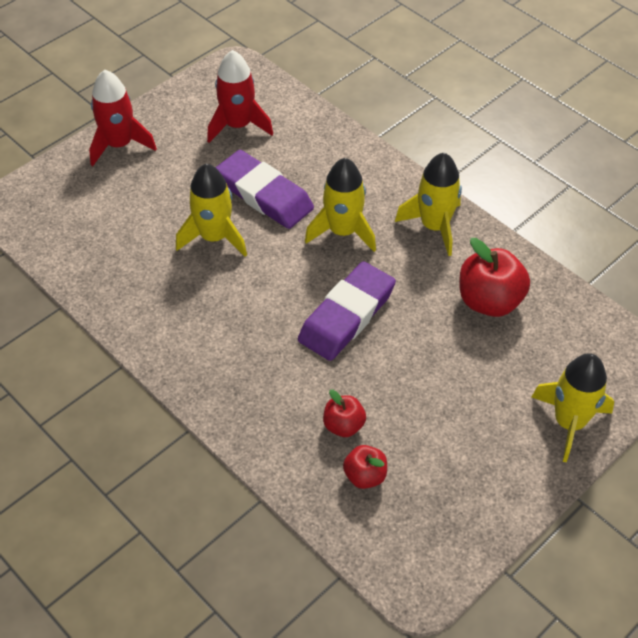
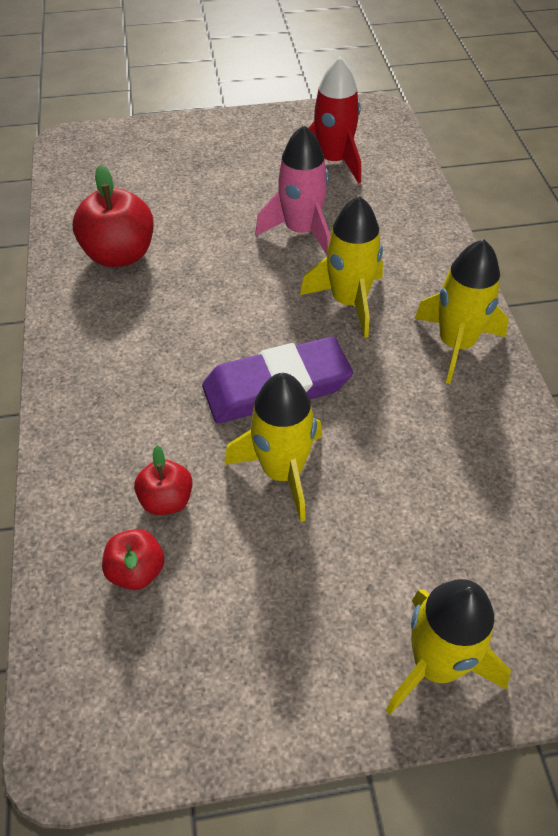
camera: 35 degrees right, 0 degrees up
red rocket [89,70,157,166] -> none
yellow rocket [176,164,247,257] -> yellow rocket moved to [224,373,322,522]
purple eraser [215,150,314,229] -> pink rocket [255,125,330,255]
red apple [459,238,530,317] -> red apple moved to [73,165,154,267]

